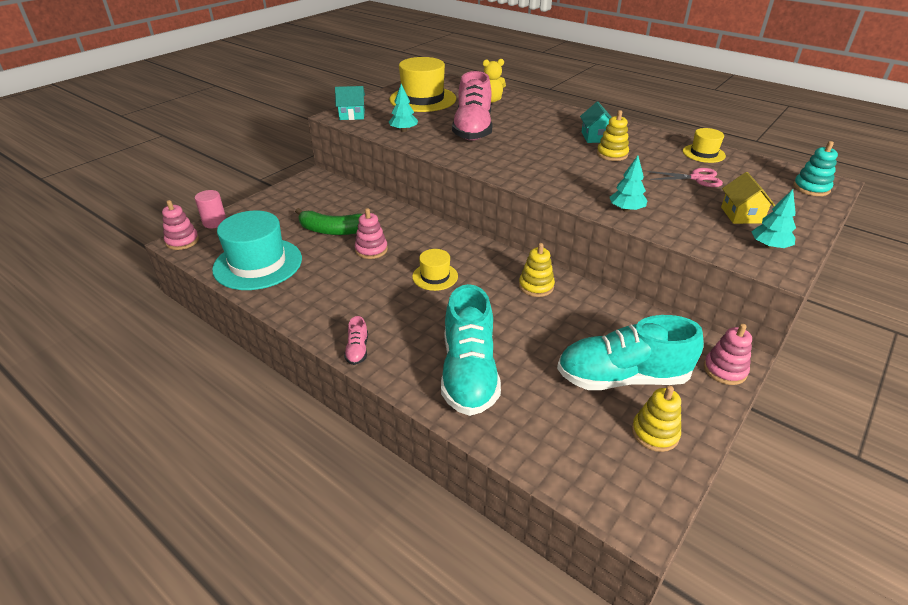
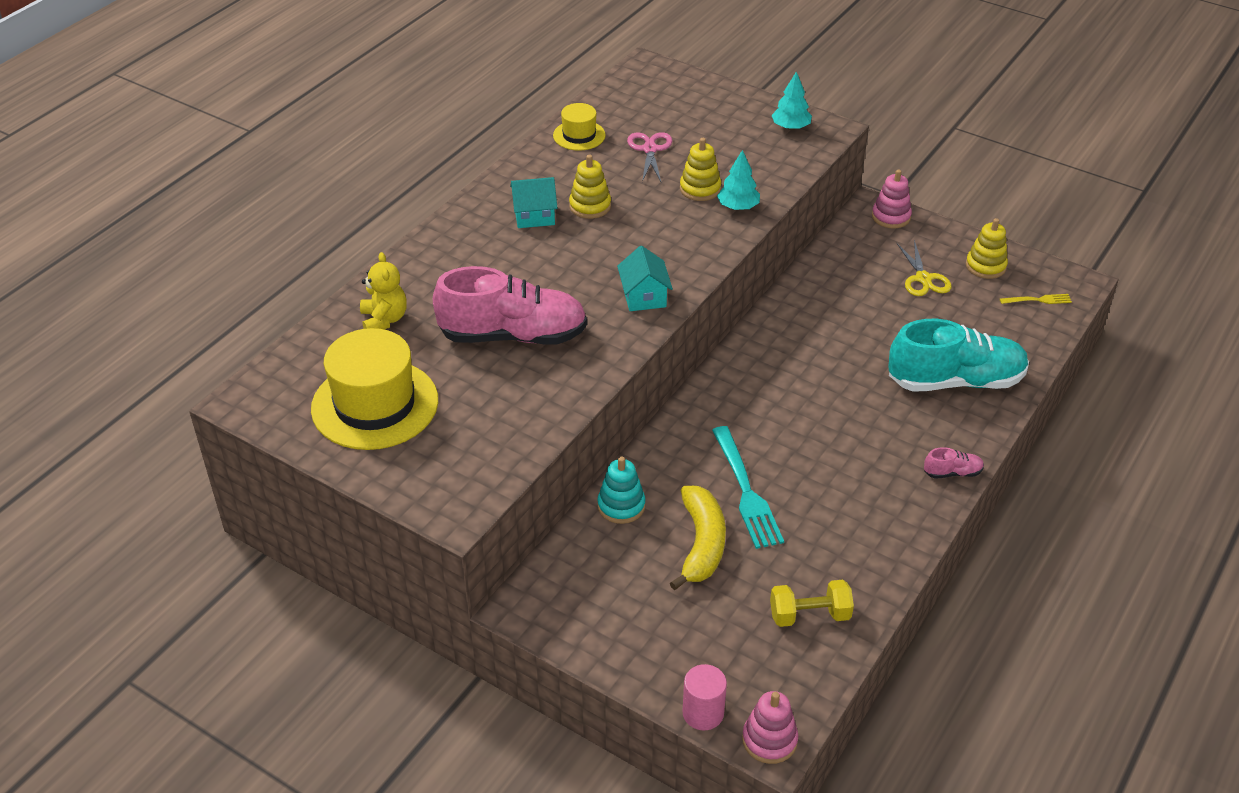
camera: 95 degrees left, 5 degrees up
turquoise hat [212,211,302,290] -> yellow dumbbell [770,580,854,627]
green banana [295,208,362,235] -> yellow banana [670,486,726,590]
turquoise house [335,86,365,120] -> turquoise house moved to [617,246,673,311]
pink stacking toy [355,208,388,259] -> turquoise fork [712,426,784,549]
turquoise tree [389,84,418,132] -> none
yellow hat [412,249,458,291] -> none
yellow stacking toy [519,243,555,297] -> yellow stacking toy moved to [680,138,721,201]
turquoise shoe [557,315,704,390] -> yellow scissors [897,240,951,296]
yellow house [721,172,775,224] -> none
turquoise stacking toy [793,141,838,196] -> turquoise stacking toy moved to [597,456,645,524]
none -> yellow fork [1000,294,1072,304]

